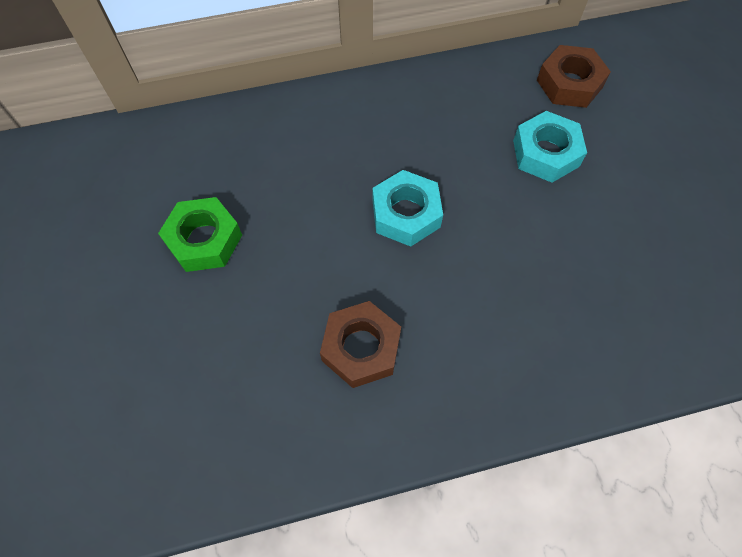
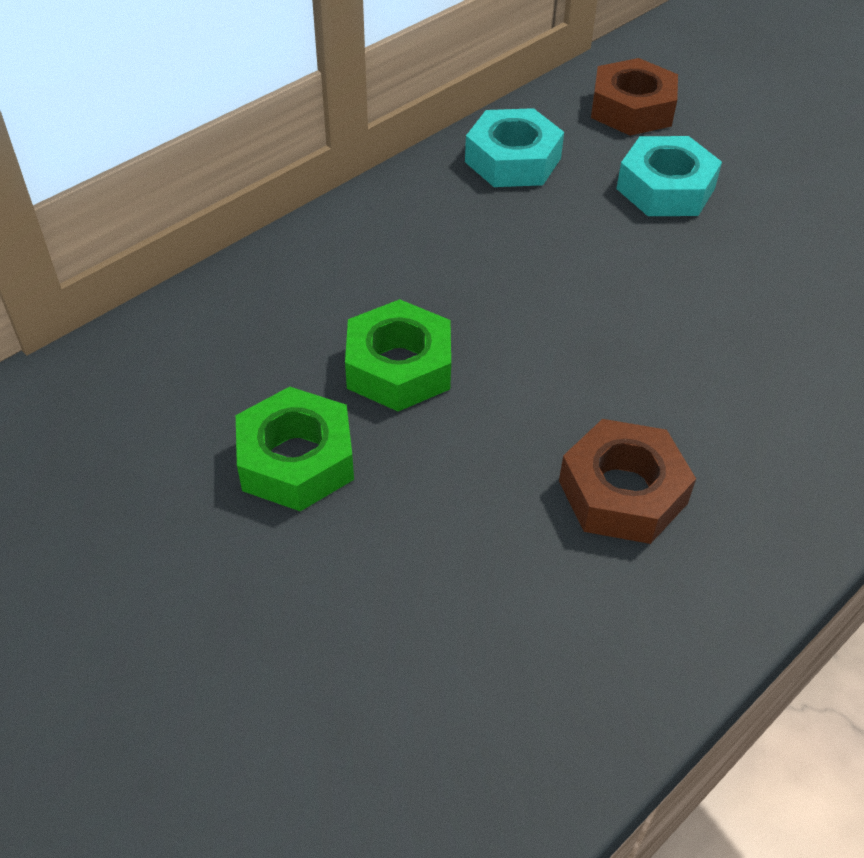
camera: 30 degrees left, 15 degrees down
turquoise nut [373,170,443,247] -> turquoise nut moved to [465,108,564,187]
none -> green nut [345,299,451,411]

